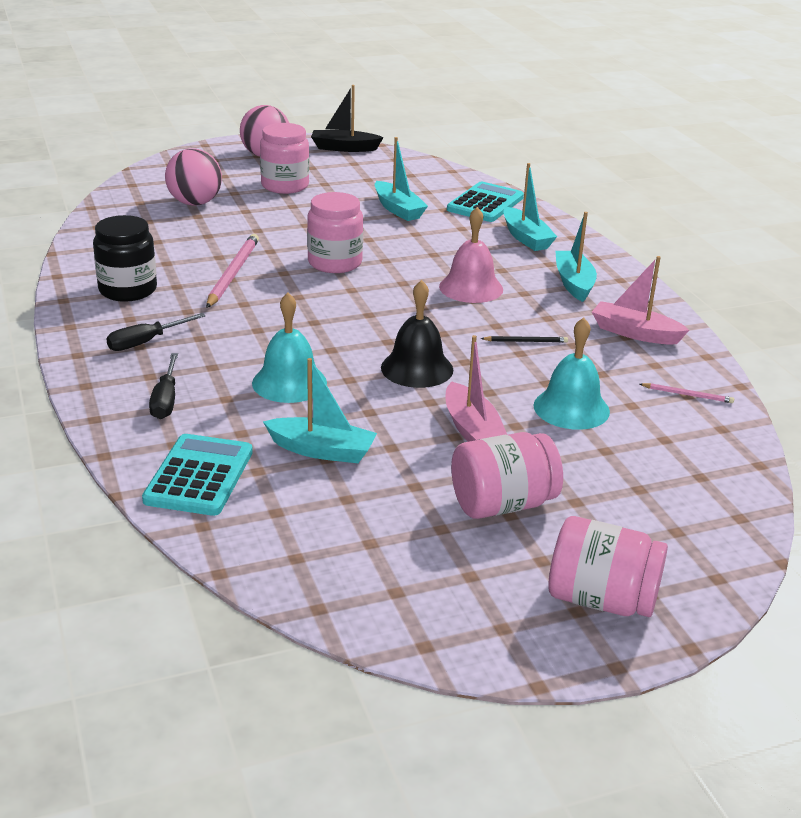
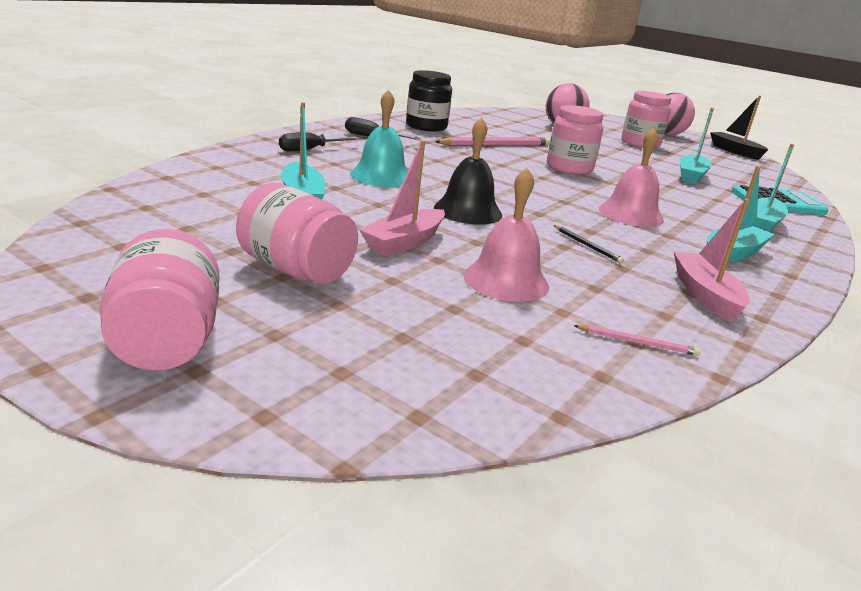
camera: 55 degrees right, 5 degrees down
turquoise calculator [142,434,253,516] -> none
turquoise bell [533,317,610,430] -> pink bell [464,168,549,302]
pink pencil [640,383,734,403] -> pink pencil turned 60 degrees counterclockwise [574,325,701,356]

